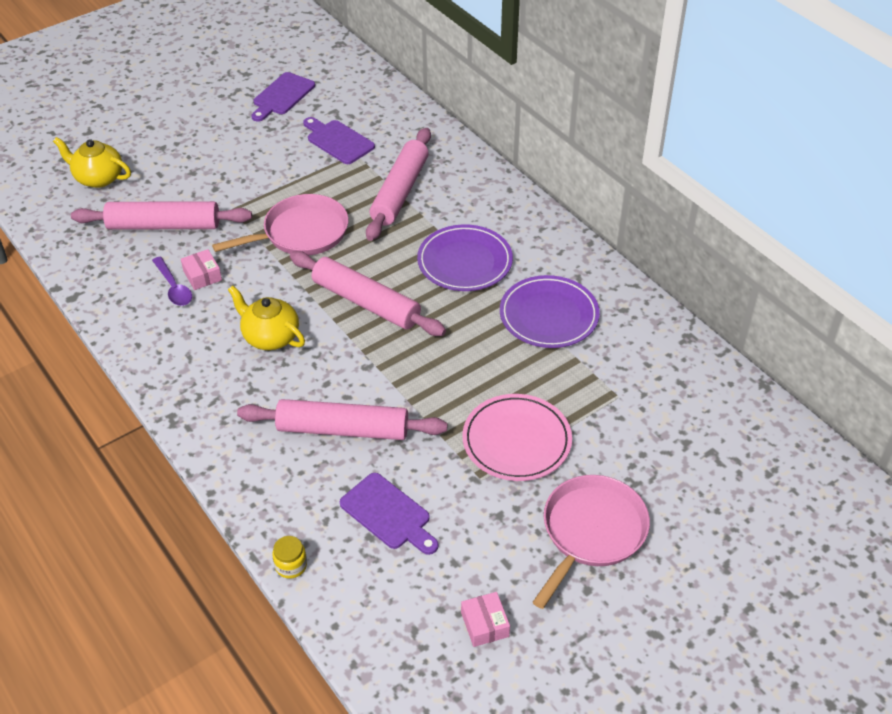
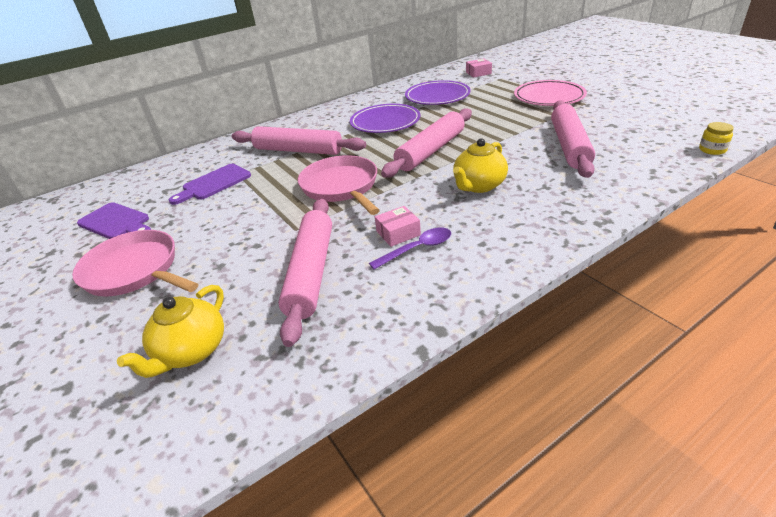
camera: 85 degrees left, 10 degrees down
purple cutting board [340,473,438,555] -> none
pink box [461,592,510,647] -> pink box moved to [466,58,492,78]
pink pan [533,475,650,609] -> pink pan moved to [72,230,199,296]

